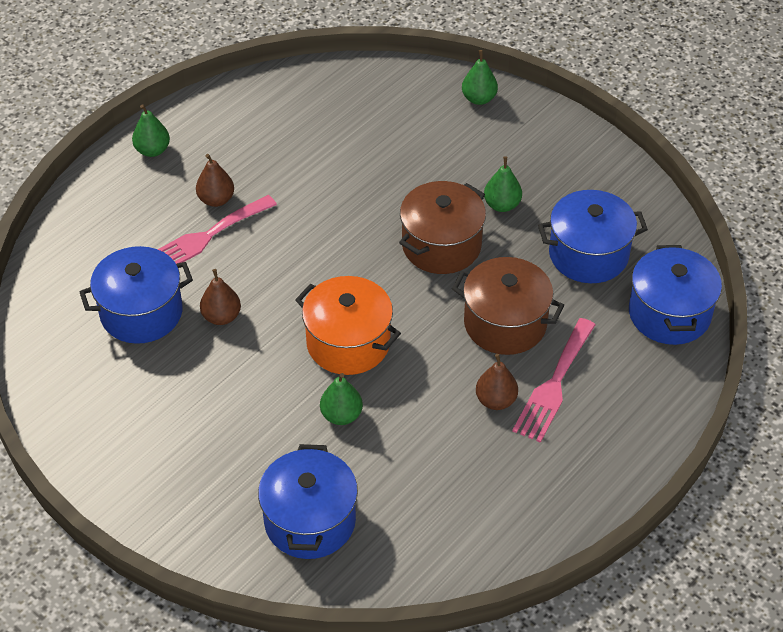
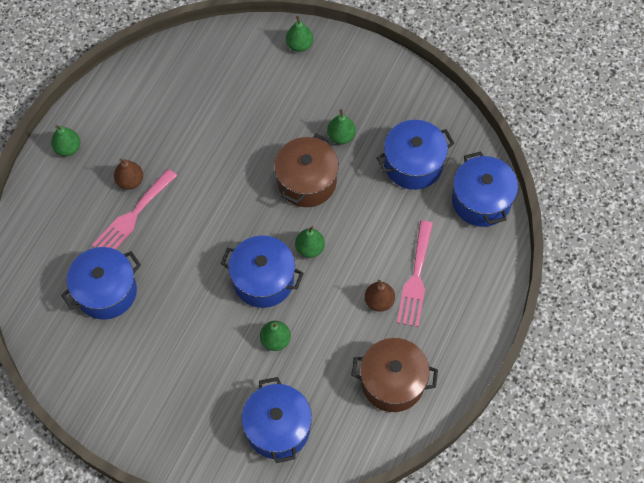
camera: 15 degrees left, 15 degrees up
brown pear [200,269,241,325] -> none
orange pot [295,276,401,375] -> blue pot [221,235,304,308]
brown pot [452,257,564,355] -> brown pot moved to [351,338,438,412]
none -> green pear [295,226,325,258]

